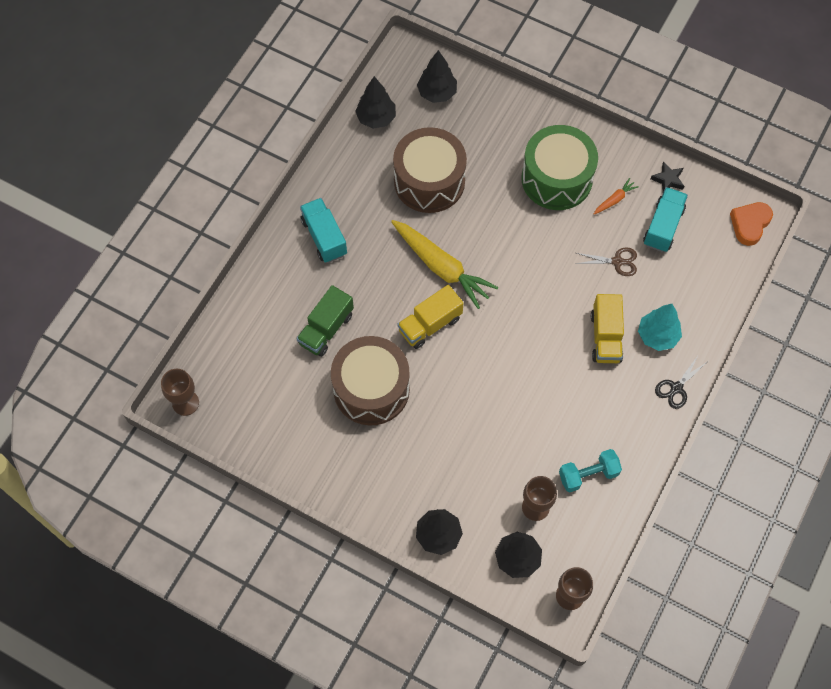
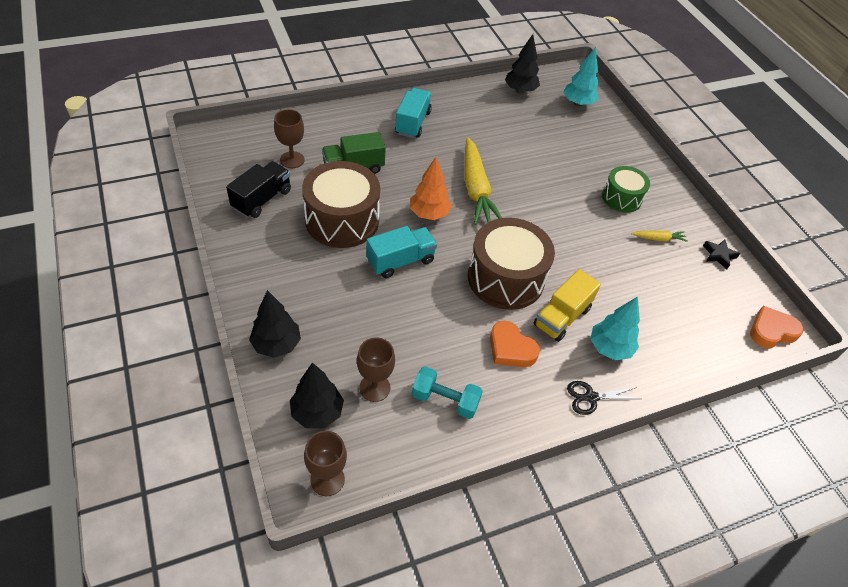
camera: 35 degrees right, 15 degrees down
brown goblet [161,369,199,416] -> brown goblet moved to [274,109,305,168]
brown drum [393,127,467,213] -> brown drum moved to [468,218,555,310]
yellow truck [397,285,463,349] -> orange tree [410,157,452,220]
black tree [417,50,457,103] -> turquoise tree [563,47,599,106]
green drum [522,125,598,210] -> green drum [602,166,650,213], size x0.58
brown scissors [575,247,637,276] -> none
orange carrot [594,178,639,215] -> yellow carrot [631,231,688,242]
turquoise truck [643,187,688,252] -> turquoise truck moved to [366,226,437,278]
none -> black truck [226,161,291,218]
none -> orange heart [490,321,540,367]

